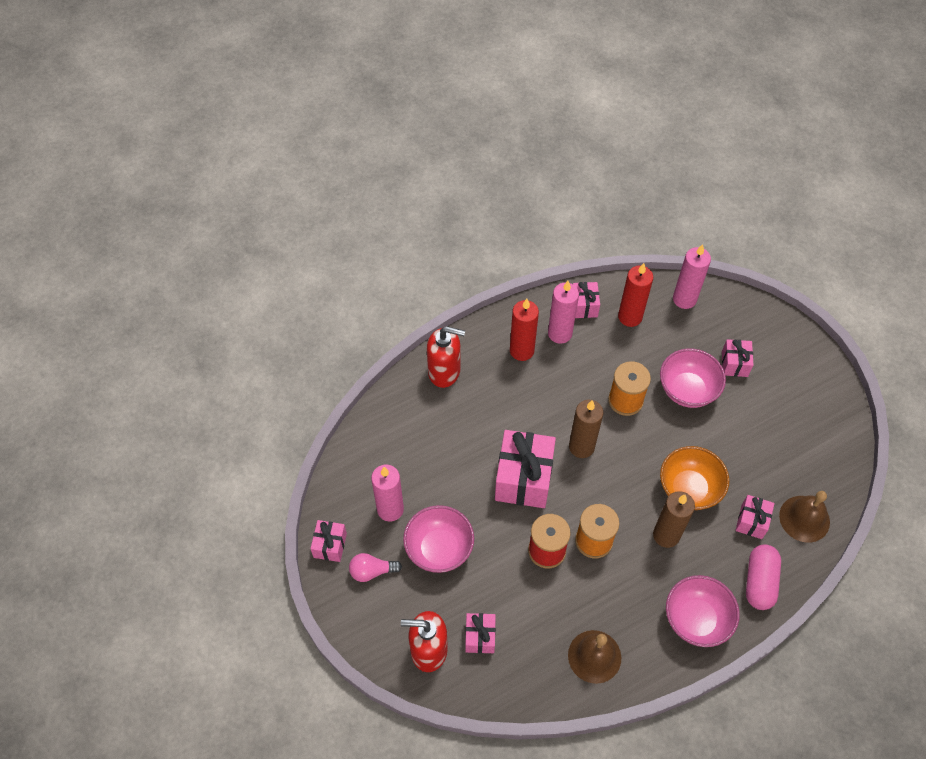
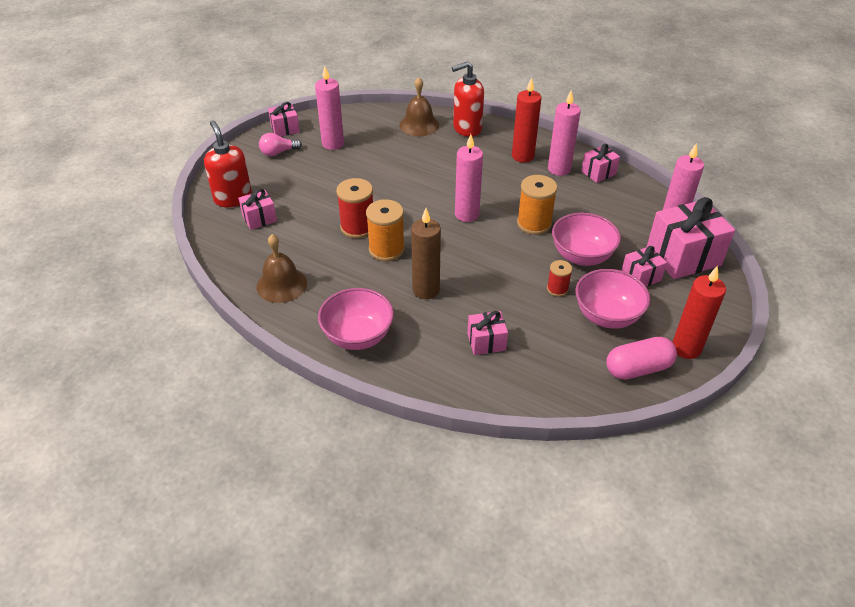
camera: 60 degrees right, 15 degrees down
pink light bulb [349,553,402,582] -> pink light bulb turned 75 degrees counterclockwise [259,133,302,156]
pink bowl [403,505,474,573] -> pink bowl moved to [576,269,650,329]
red soap dispenser [427,326,465,388] -> red soap dispenser turned 90 degrees clockwise [452,61,484,137]
pink gift [495,430,556,508] -> pink gift moved to [647,197,735,279]
brown candle [569,400,603,458] -> pink candle [455,134,483,222]
red candle [618,263,653,327] -> red candle moved to [672,266,726,359]
orange bowl [660,446,729,510] -> none
pink capsule [746,544,781,610] -> pink capsule moved to [606,337,677,380]
brown bell [779,491,830,543] -> brown bell moved to [399,77,439,136]
none -> red spool [547,260,572,297]

